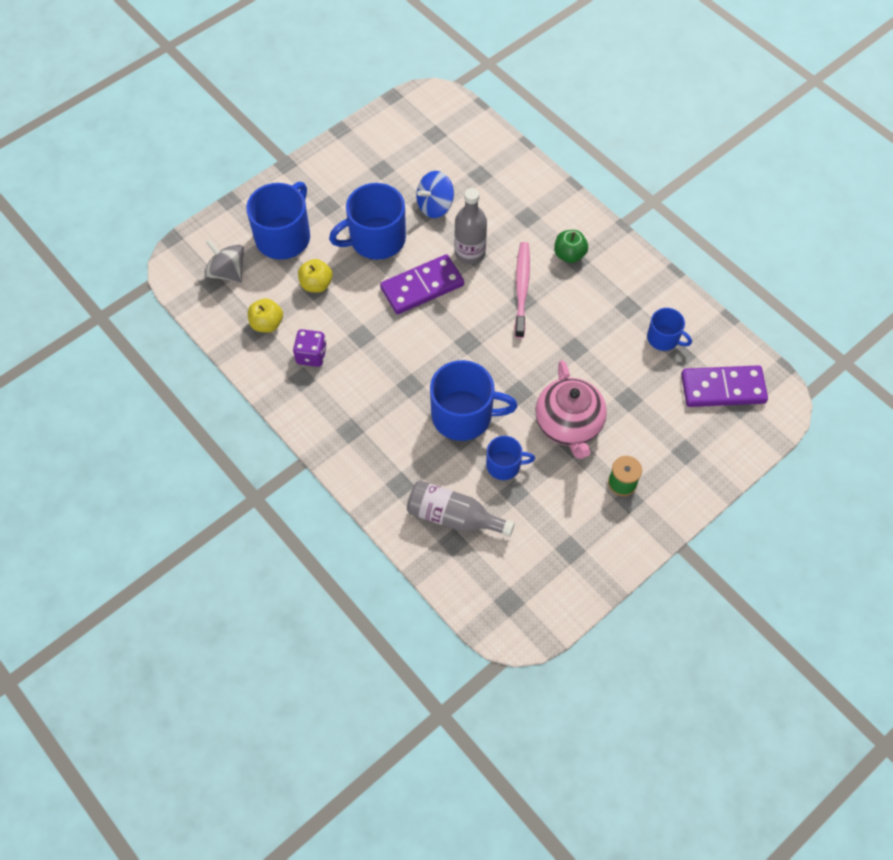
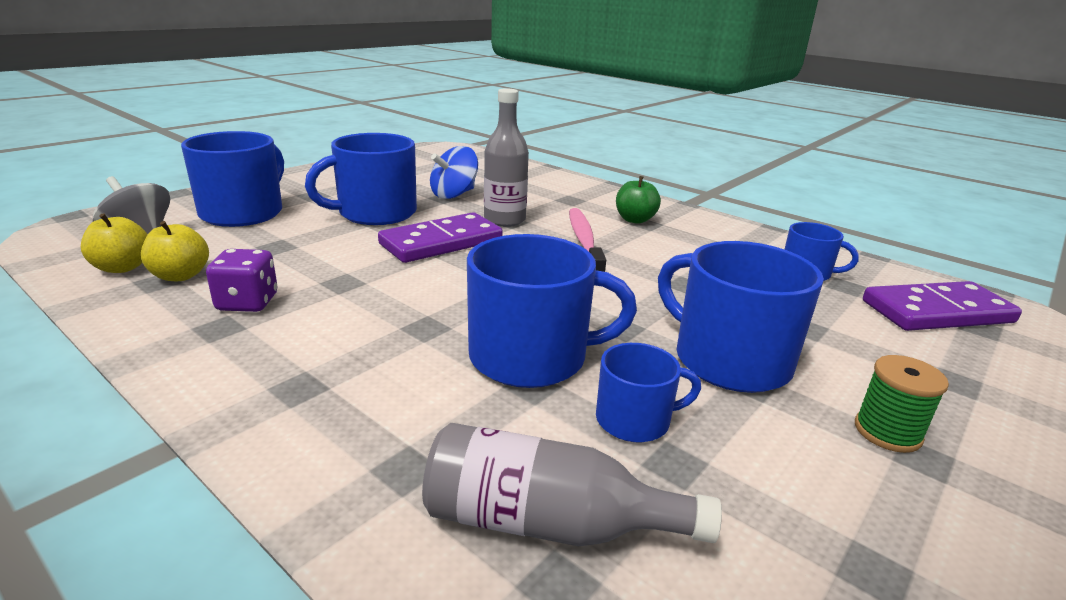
camera: 10 degrees left, 35 degrees down
yellow apple [298,259,333,293] -> yellow apple moved to [81,213,148,273]
pink teapot [535,360,607,459] -> blue mug [658,241,824,393]

